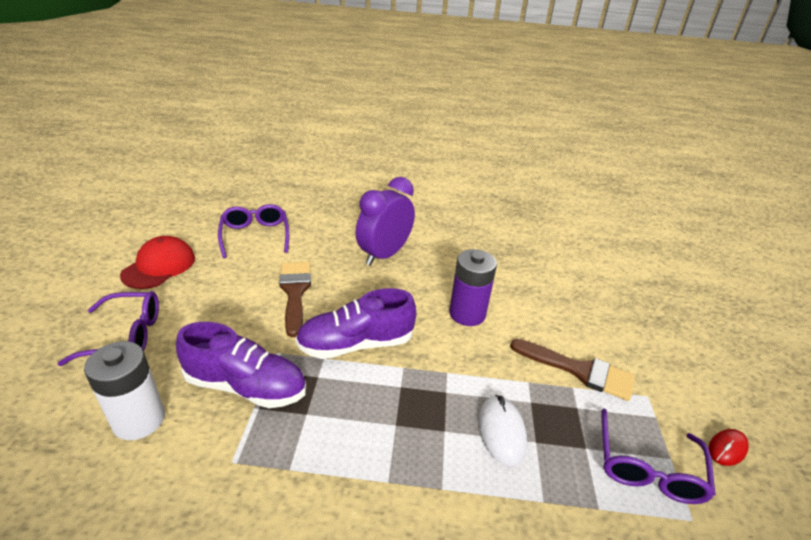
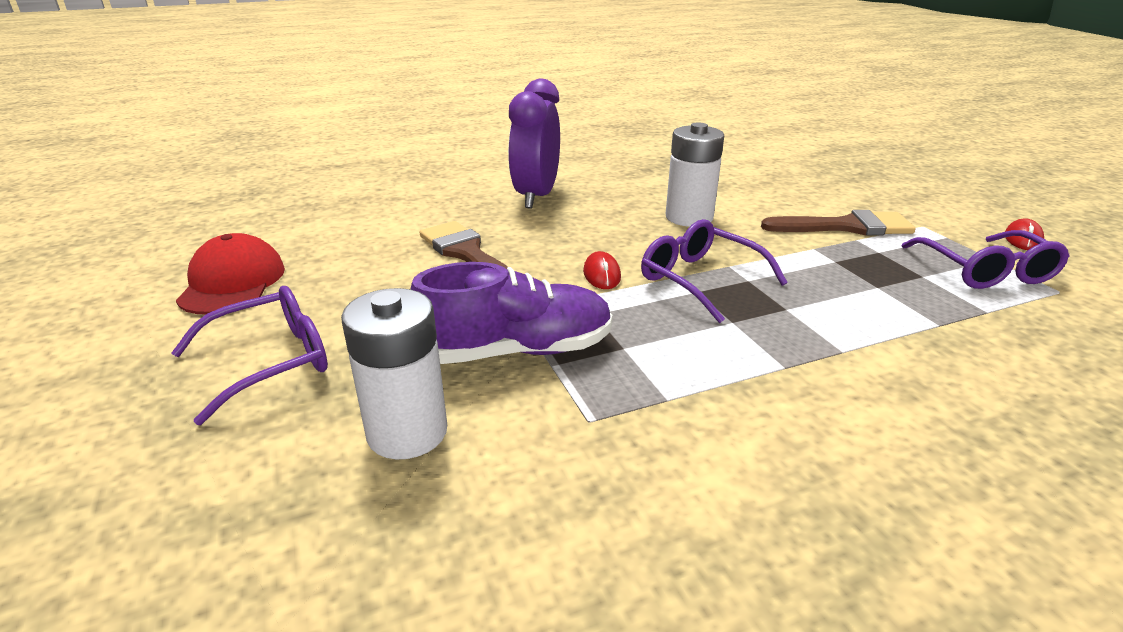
camera: 25 degrees left, 5 degrees down
purple glasses [218,204,289,258] -> purple glasses moved to [641,219,788,323]
purple shoe [295,288,416,359] -> red mouse [583,251,621,289]
purple battery [449,249,497,326] -> white battery [666,122,724,227]
white mouse [478,395,527,467] -> none

